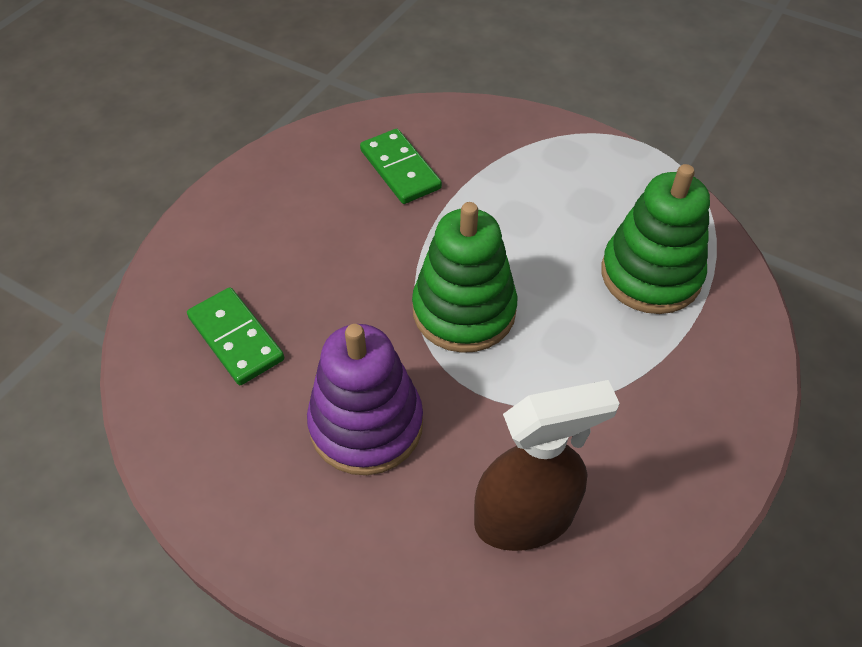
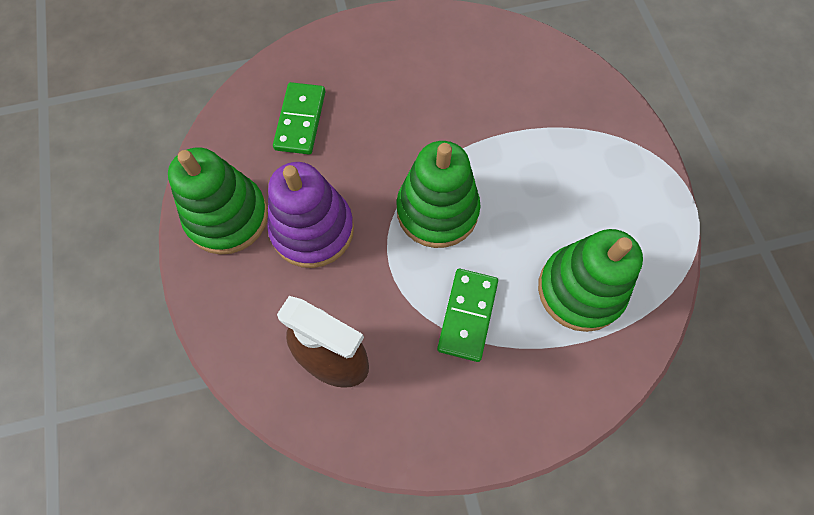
camera: 45 degrees right, 15 degrees up
green domino [360,129,442,204] -> green domino moved to [437,269,498,362]
none -> green stacking toy [168,147,268,255]

